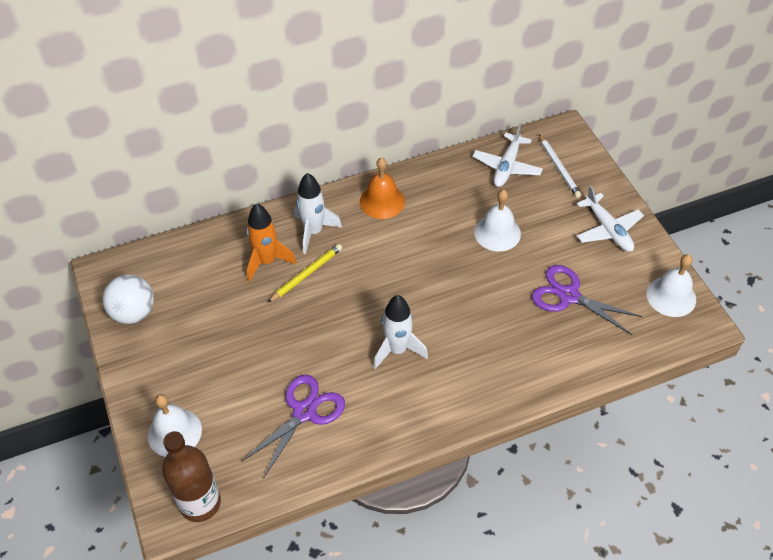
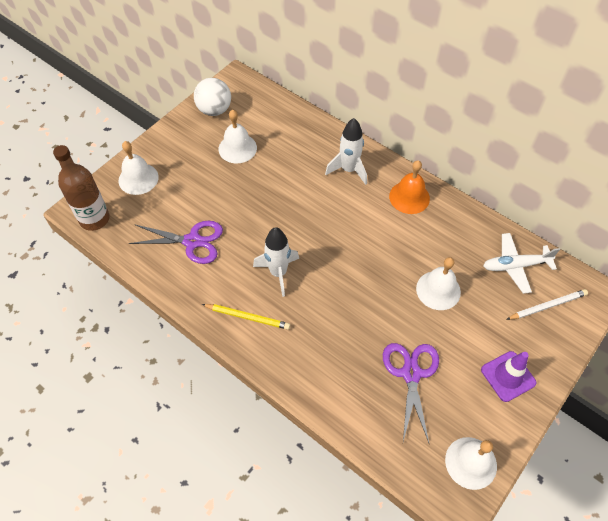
camera: 60 degrees right, 5 degrees up
orange rocket [247,203,296,282] -> none
yellow pencil [268,244,342,302] -> yellow pencil moved to [202,304,290,330]
white pencil [539,134,581,198] -> white pencil turned 150 degrees counterclockwise [506,289,588,320]
white plane [577,185,644,252] -> purple traffic cone [481,351,537,402]
none -> white bell [219,110,257,164]

